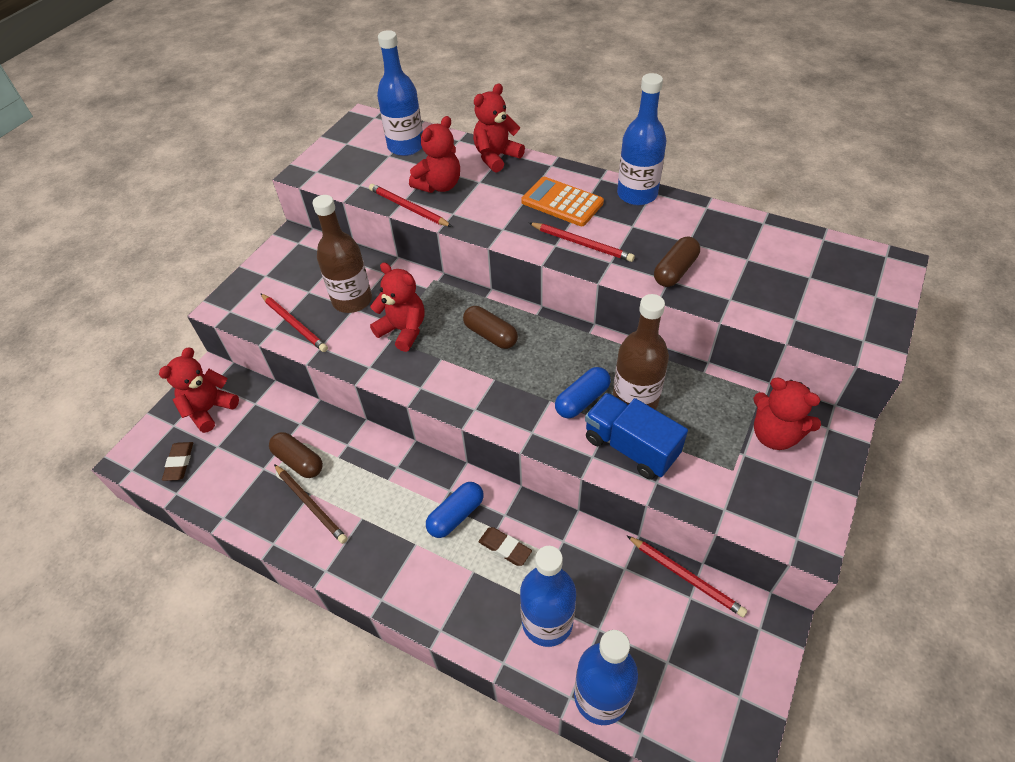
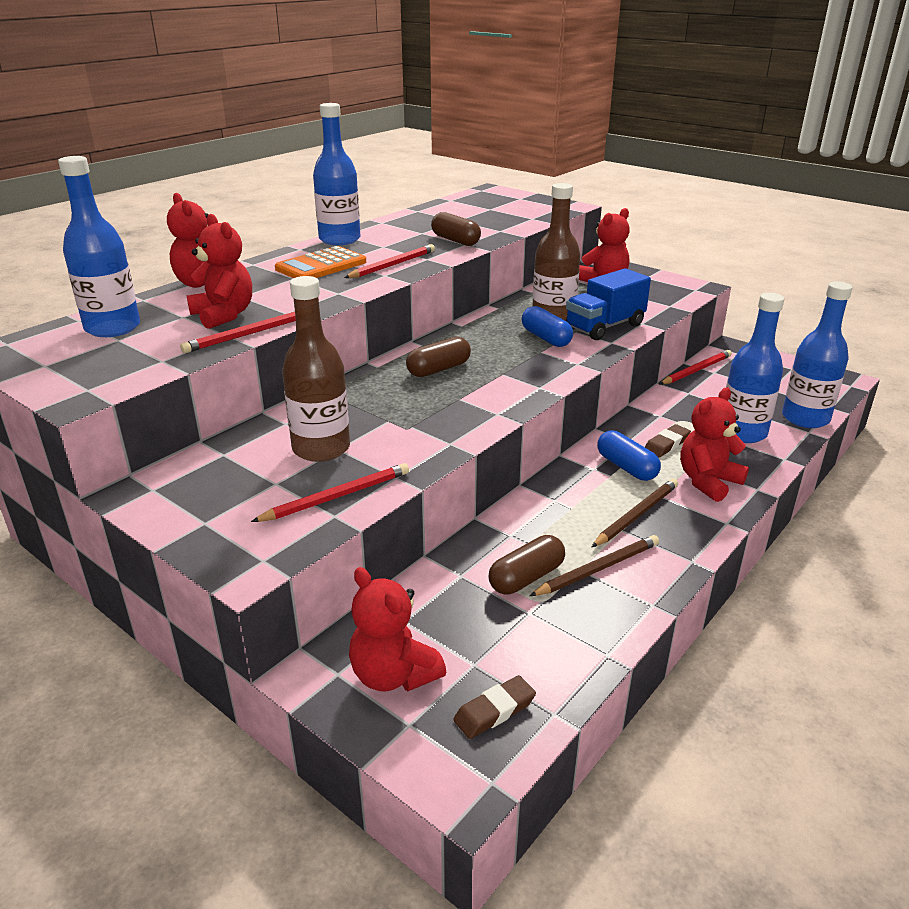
camera: 80 degrees left, 20 degrees down
brown eraser [162,442,193,481] -> brown eraser turned 45 degrees counterclockwise [453,675,536,739]
red teddy bear [370,262,425,352] -> red teddy bear moved to [680,387,749,502]
none -> brown pencil [592,479,678,547]

